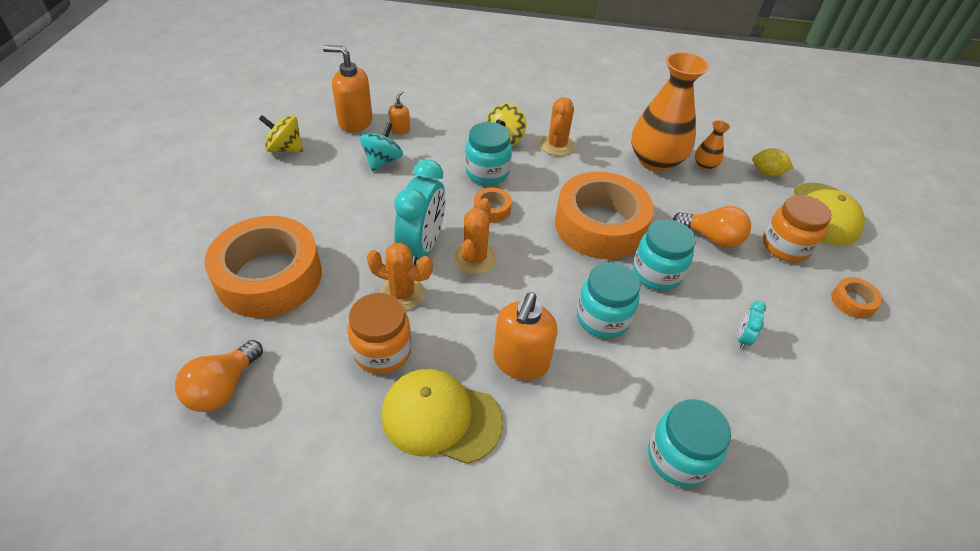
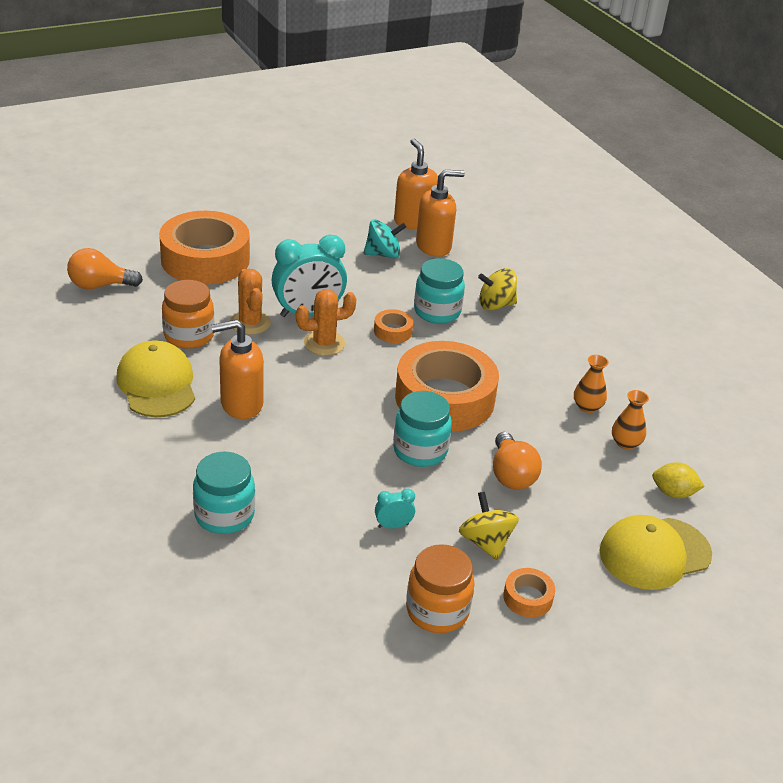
camera: 55 degrees right, 10 degrees down
yellow spinning top [259,115,303,152] -> yellow spinning top moved to [459,492,519,560]
orange soap dispenser [389,91,410,134] -> orange soap dispenser [416,170,465,257], size x2.03
orange cactus [540,97,575,156] -> none
turquoise jar [577,262,640,338] -> none
orange vase [631,52,709,172] -> orange vase [574,355,609,413], size x0.45
yellow lemon [753,148,794,177] -> yellow lemon turned 60 degrees counterclockwise [652,462,705,498]
orange jar [763,195,831,262] -> orange jar moved to [406,544,475,633]

